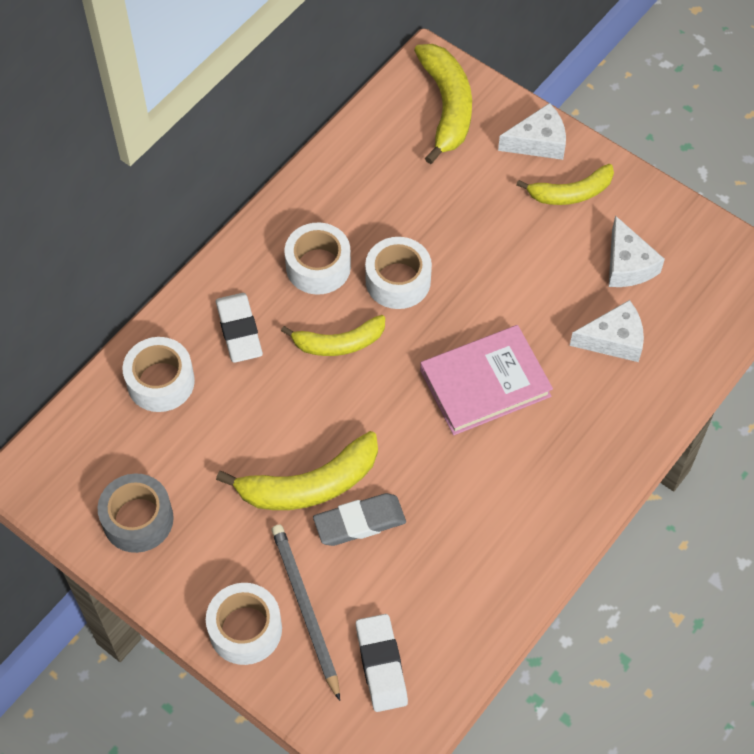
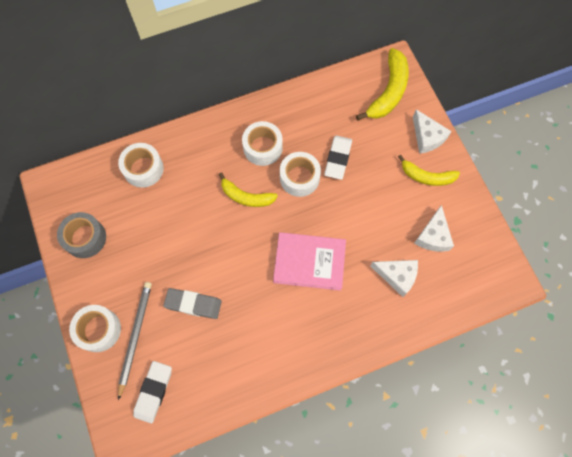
camera: 30 degrees right, 10 degrees up
white eraser [216,293,263,363] -> white eraser moved to [324,135,352,180]
yellow banana [216,431,378,510] -> none
white cheese [498,103,566,160] -> white cheese turned 45 degrees clockwise [413,109,452,154]

